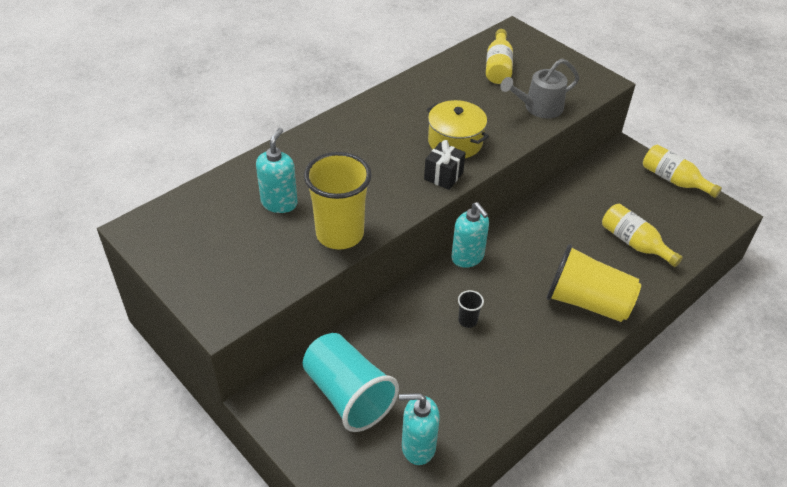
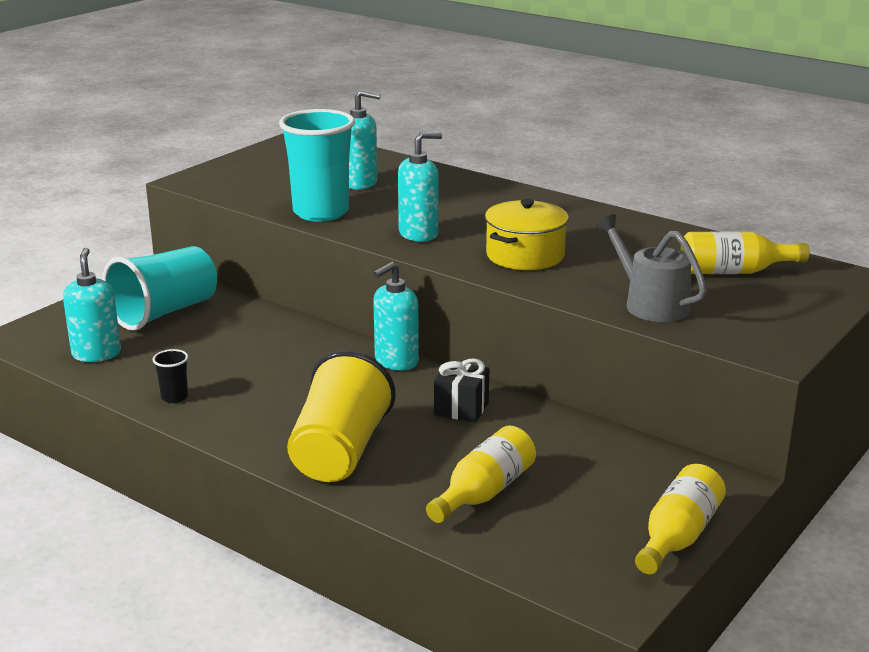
camera: 80 degrees right, 20 degrees down
yellow cup [304,152,372,250] -> turquoise cup [279,109,355,222]
black gift [424,140,466,190] -> black gift moved to [434,358,489,423]
black cup [458,290,484,328] -> black cup moved to [153,349,188,403]
none -> turquoise soap dispenser [398,132,442,242]

